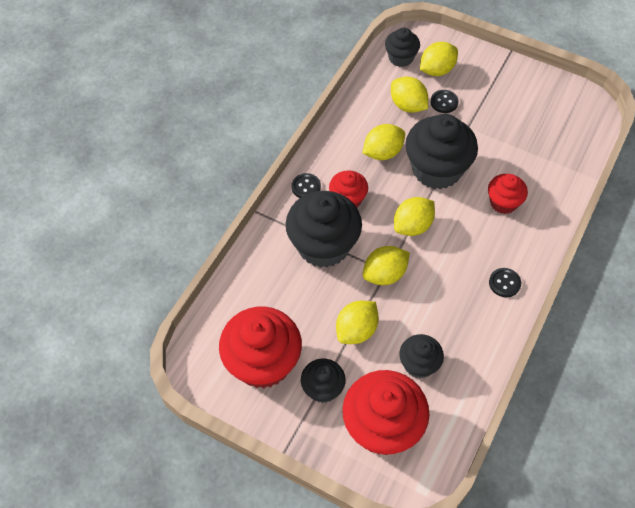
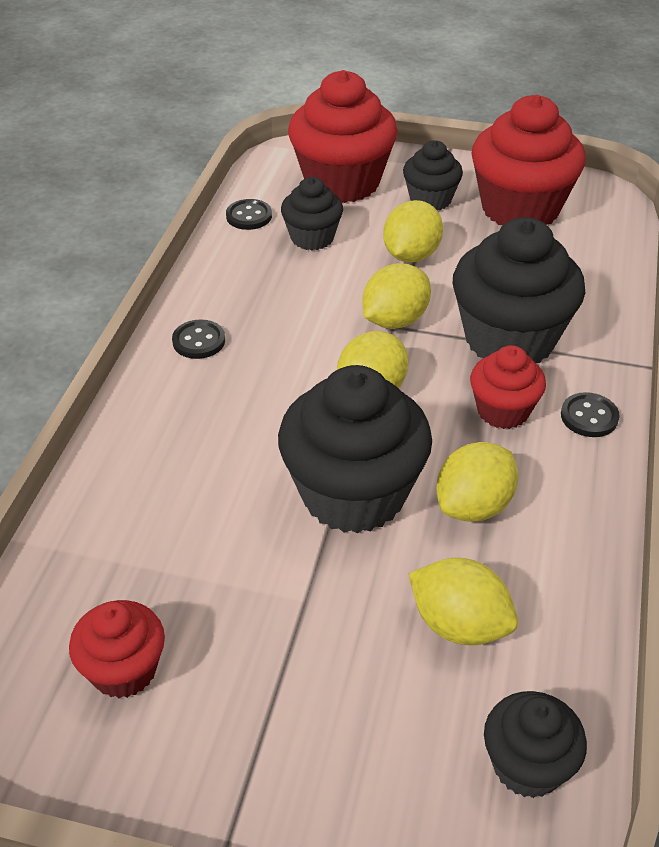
camera: 165 degrees right, 15 degrees down
yellow lemon [420,42,458,76] -> none
black button [431,90,459,113] -> black button moved to [226,199,272,230]
red cupcake [488,174,528,214] -> red cupcake moved to [69,600,165,698]

